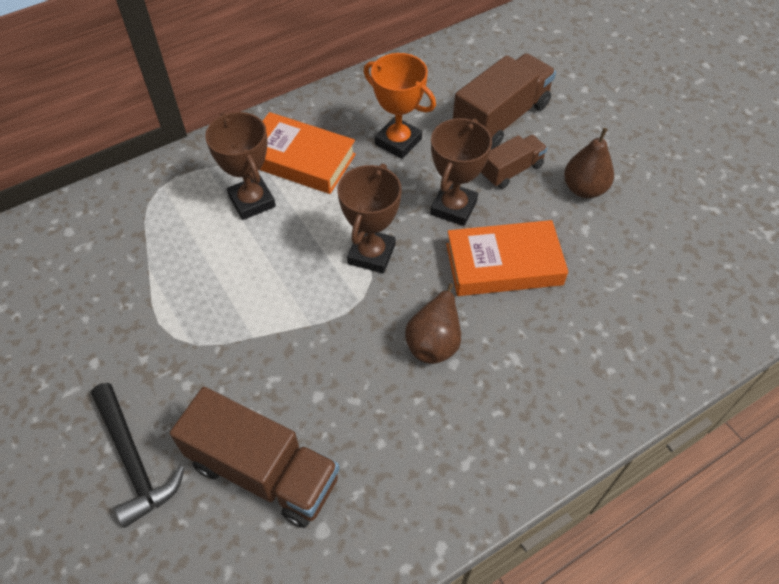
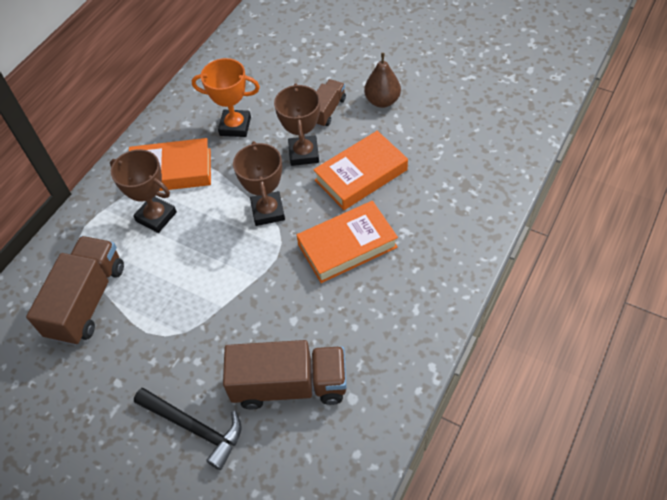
camera: 25 degrees left, 0 degrees up
brown pear [405,283,461,364] -> orange book [297,201,398,283]
brown truck [453,53,556,149] -> brown truck moved to [26,236,124,345]

